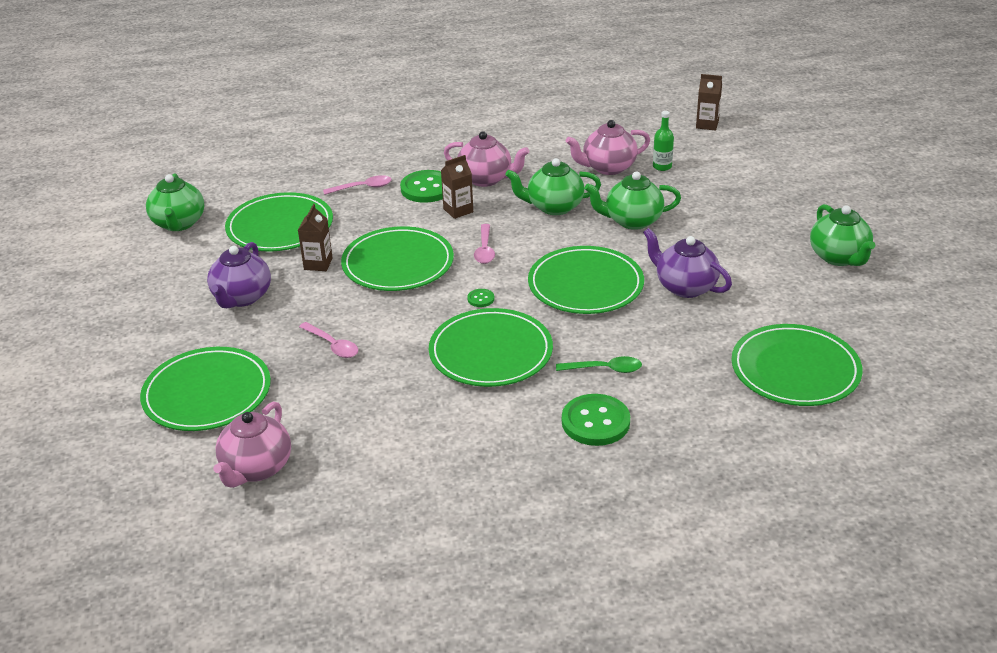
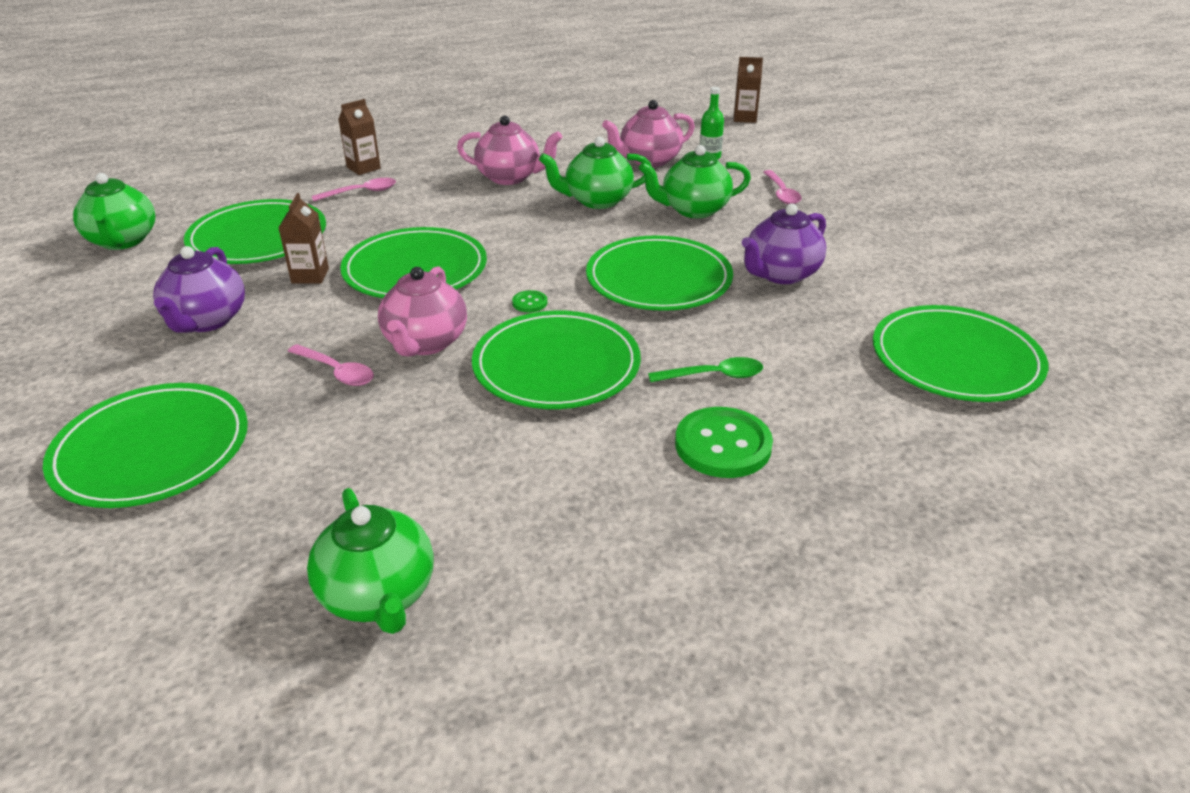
camera: 10 degrees left, 0 degrees up
pink teapot [213,402,291,488] -> pink teapot moved to [378,266,467,356]
green button [400,170,443,203] -> none
brown carton [441,155,473,219] -> brown carton moved to [338,99,381,175]
pink spoon [474,224,495,264] -> pink spoon moved to [763,170,802,204]
purple teapot [643,228,732,298] -> purple teapot turned 75 degrees counterclockwise [742,204,826,284]
green teapot [810,204,875,266] -> green teapot moved to [307,488,434,634]

